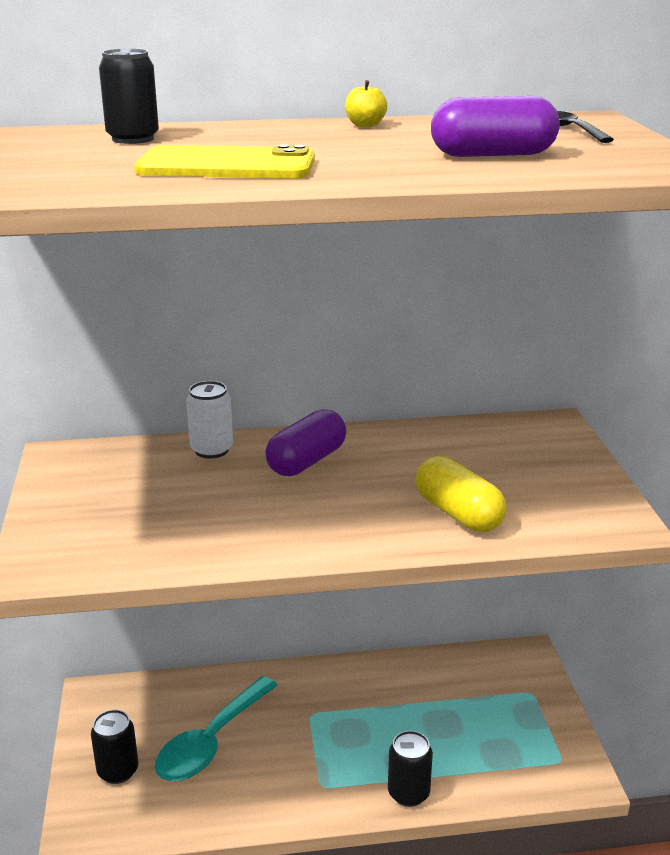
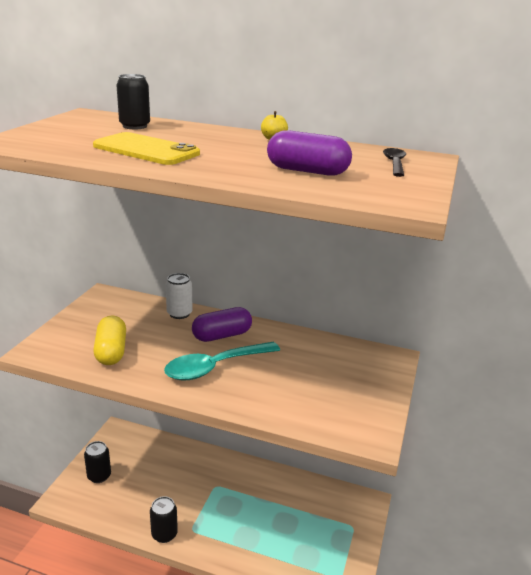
camera: 25 degrees right, 0 degrees up
turquoise spoon [155,676,277,781] -> turquoise spoon moved to [164,342,280,381]
black can [388,731,433,807] -> black can moved to [150,496,178,543]
yellow capsule [415,456,506,532] -> yellow capsule moved to [93,315,126,365]

